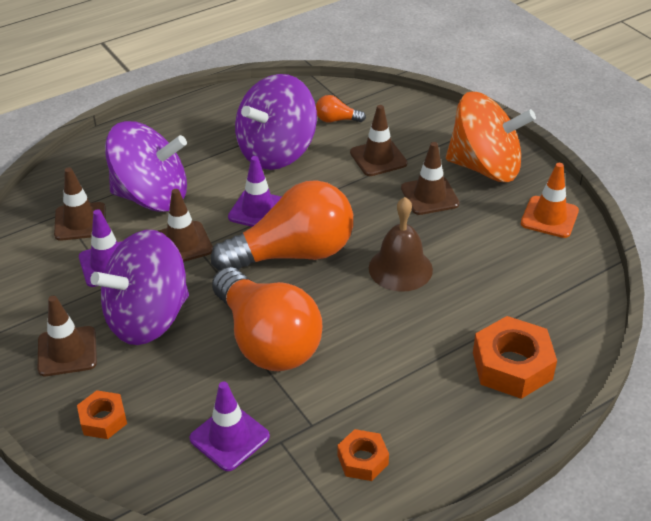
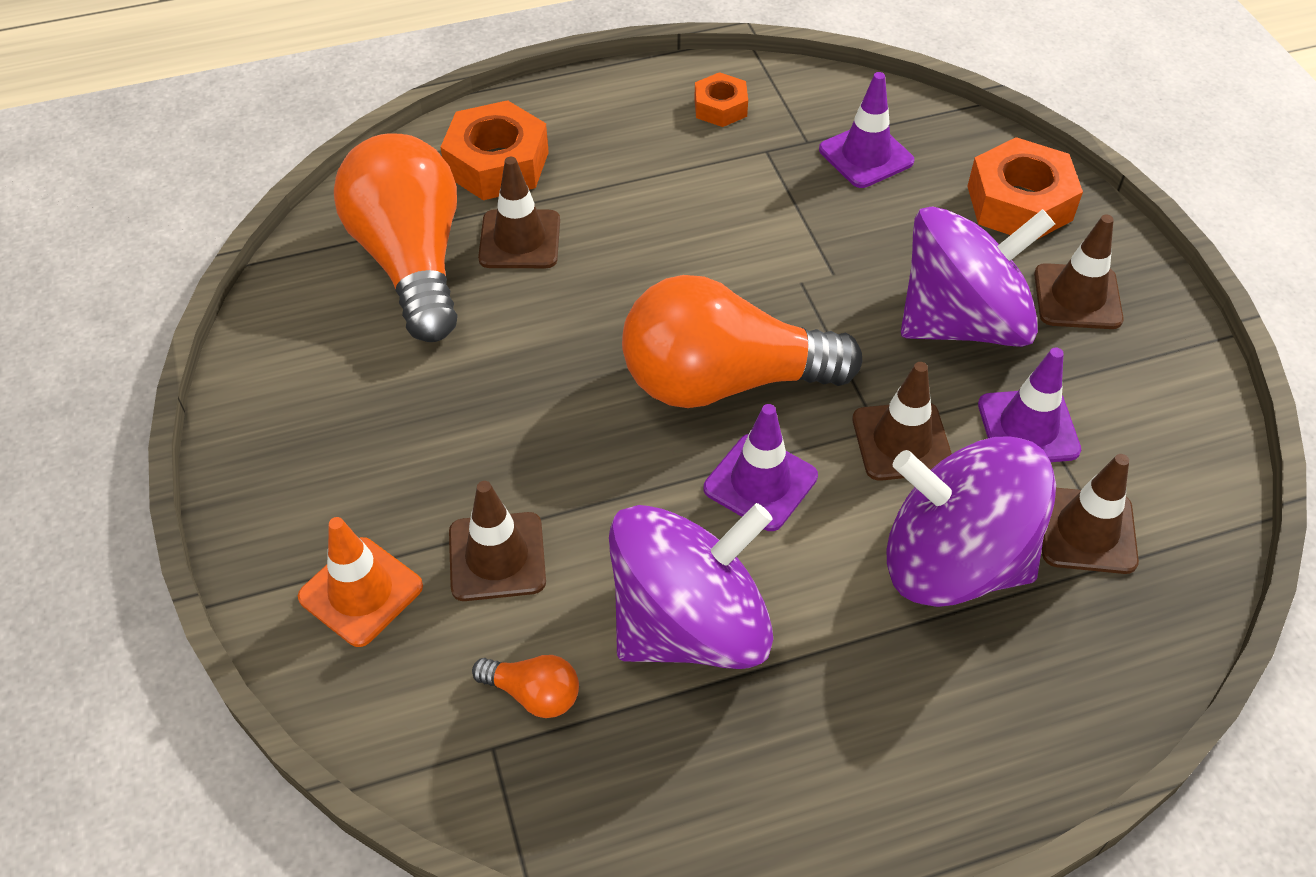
camera: 165 degrees left, 10 degrees up
orange nut [77,390,127,439] -> orange nut [967,137,1083,239], size x1.74
orange light bulb [212,267,322,371] -> orange light bulb moved to [334,133,458,342]
brown bell [369,197,433,292] -> none
brown traffic cone [401,142,459,215] -> brown traffic cone moved to [478,157,560,268]
orange spinning top [446,92,536,182] -> none
orange traffic cone [521,163,579,238] -> orange traffic cone moved to [298,517,423,647]

